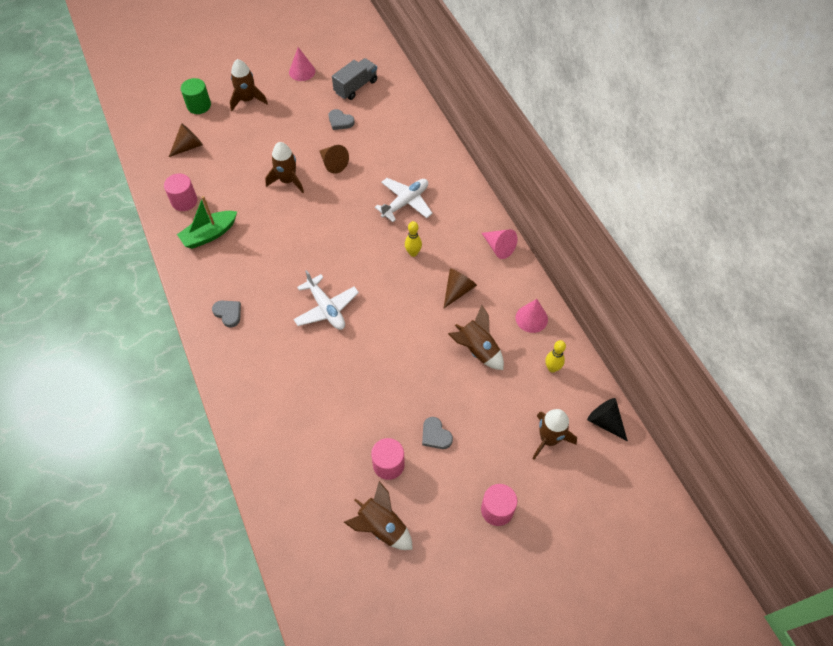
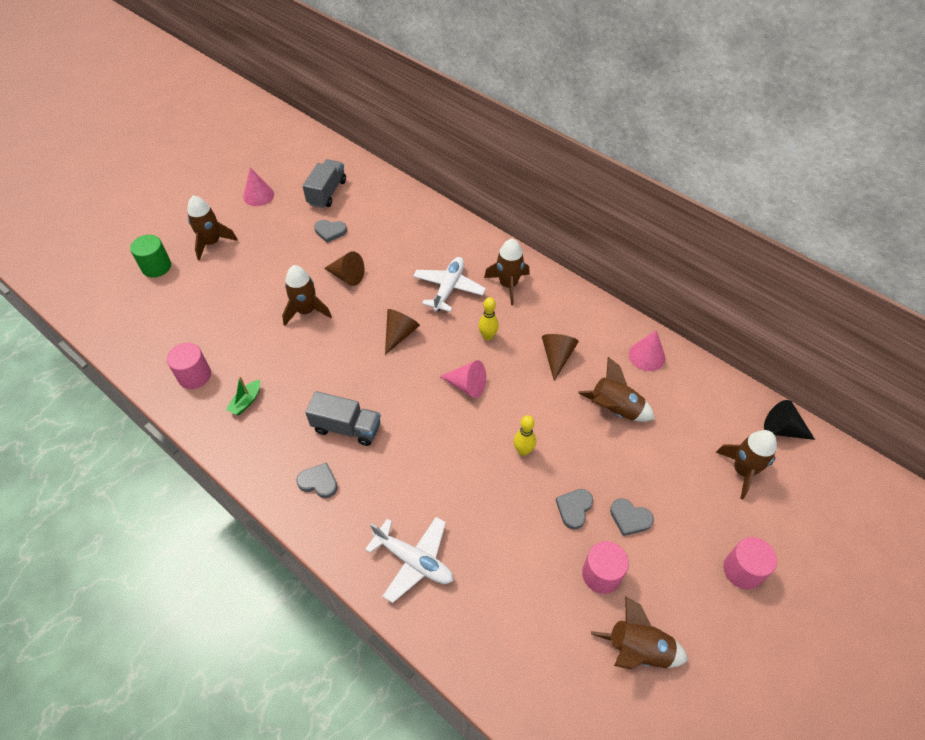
camera: 25 degrees left, 5 degrees down
brown cone [169,123,203,157] -> brown cone moved to [385,309,420,355]
green boat [177,196,237,249] -> green boat [226,376,260,415], size x0.57
white plane [293,270,359,330] -> white plane moved to [365,517,453,603]
pink cone [482,229,517,259] -> pink cone moved to [439,360,486,398]
yellow bowling pin [545,340,566,373] -> yellow bowling pin moved to [514,415,536,456]
none -> grey truck [305,391,381,446]
none -> brown rocket [484,239,530,305]
none -> grey heart [556,489,593,530]

